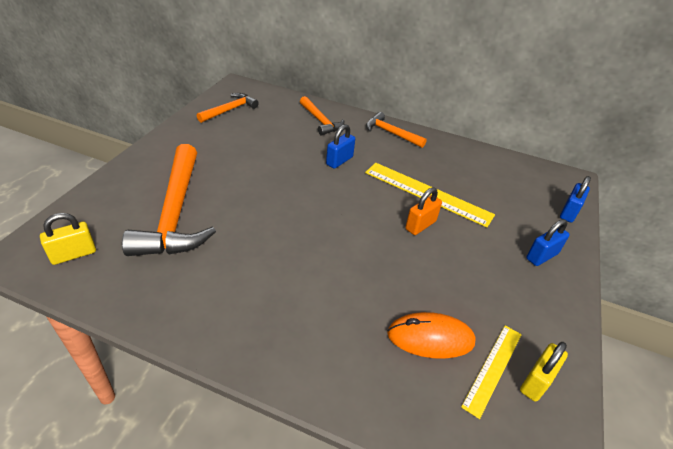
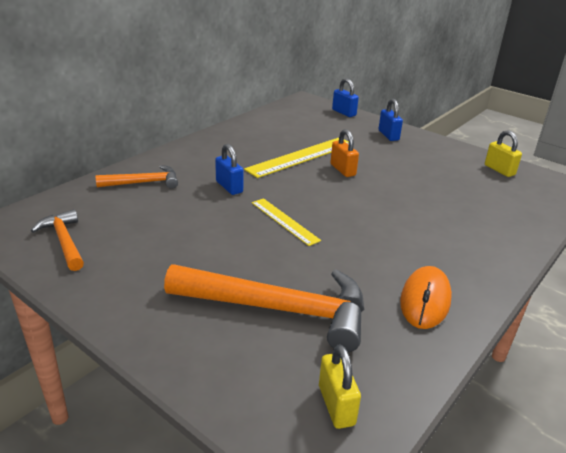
camera: 70 degrees left, 10 degrees down
orange hammer [366,112,427,148] -> none
orange mouse [387,312,476,359] -> orange mouse moved to [400,266,452,329]
yellow ruler [461,325,522,419] -> yellow ruler moved to [252,198,321,246]

